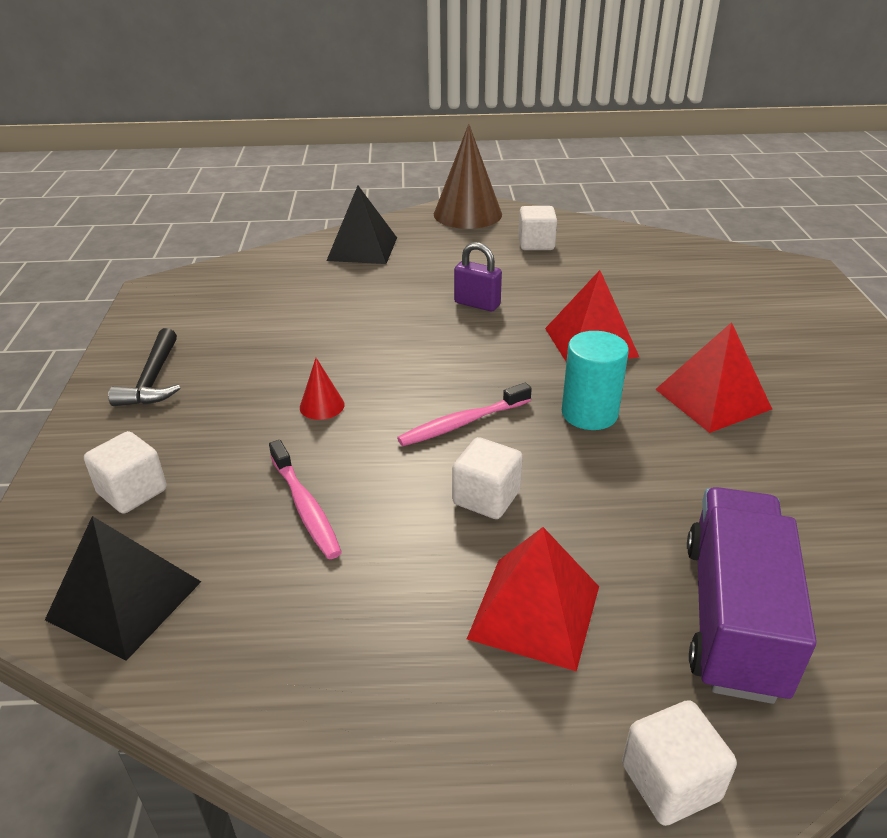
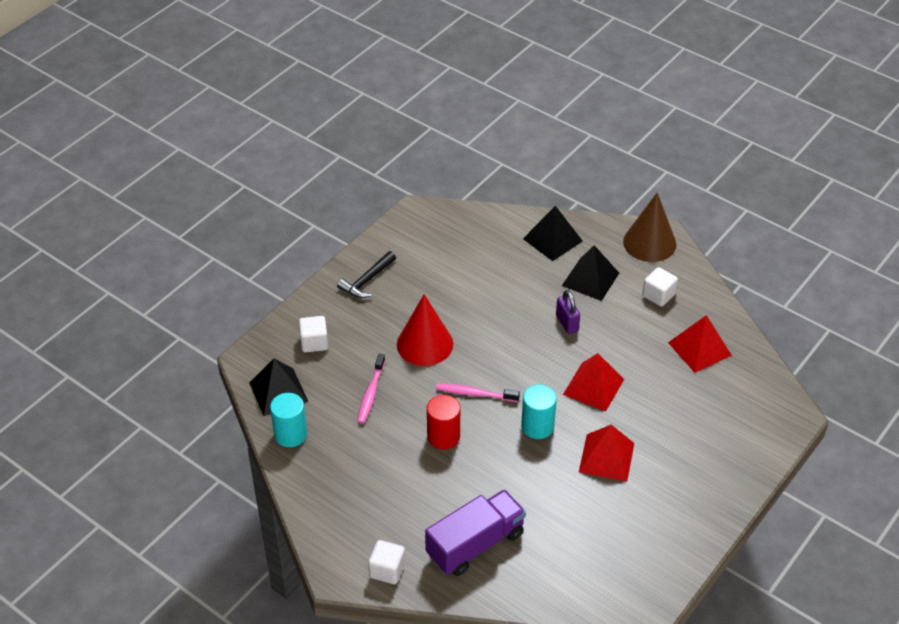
camera: 40 degrees right, 10 degrees up
red cone [300,358,345,420] -> red cone [397,294,453,366], size x2.24
white cube [452,437,523,519] -> red cylinder [427,395,460,450]
red pyramid [467,527,599,671] -> red pyramid moved to [668,315,732,373]
none -> turquoise cylinder [270,393,307,447]
none -> black pyramid [562,245,619,301]

